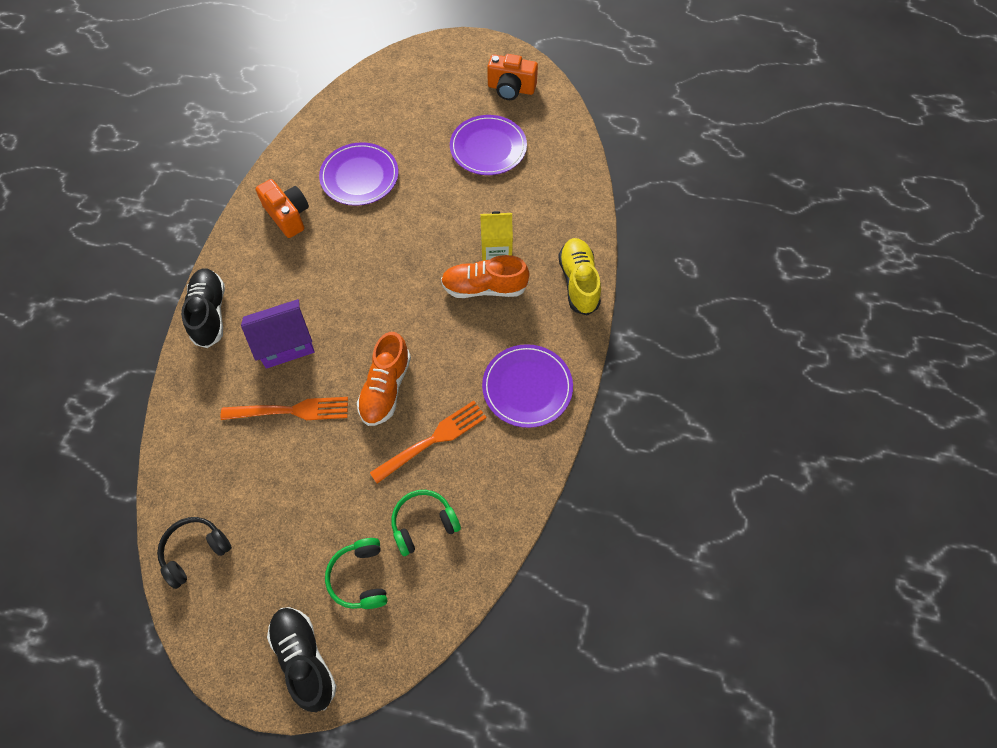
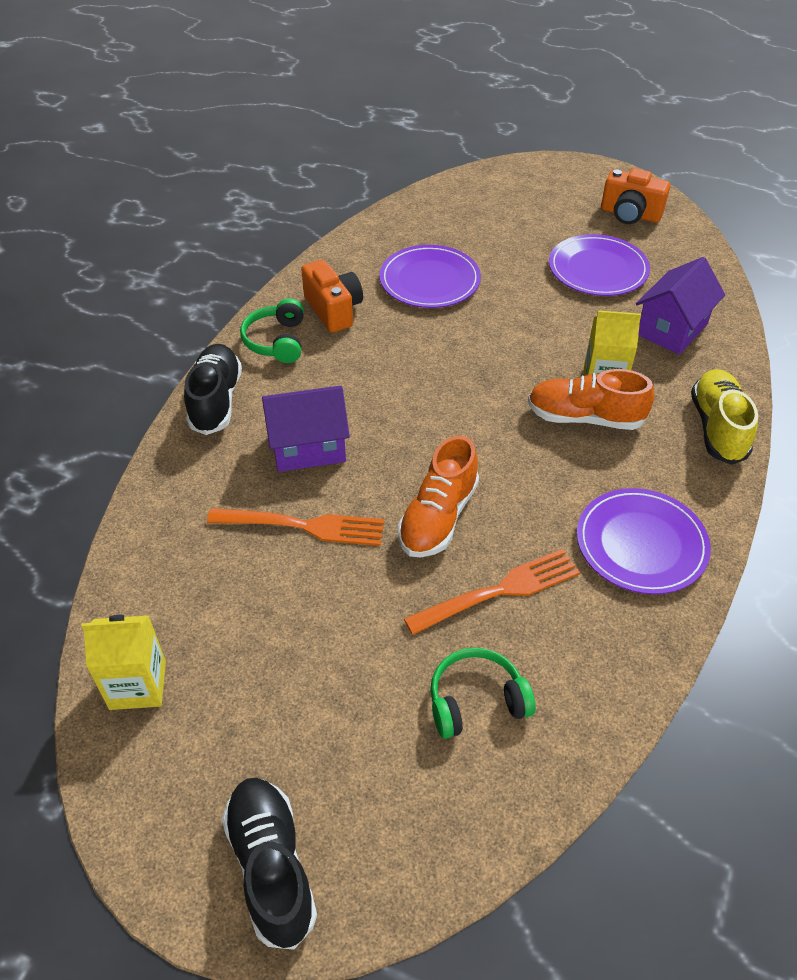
camera: 10 degrees right, 15 degrees down
black headphones [157,517,232,589] -> yellow carton [82,615,166,710]
green headphones [325,538,387,609] -> green headphones moved to [240,298,304,363]
none -> purple house [636,257,725,355]

